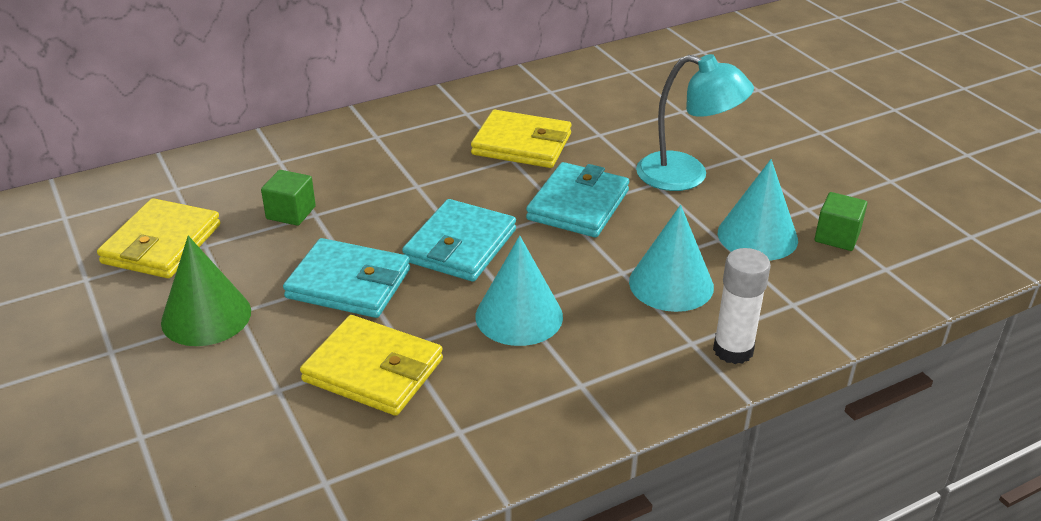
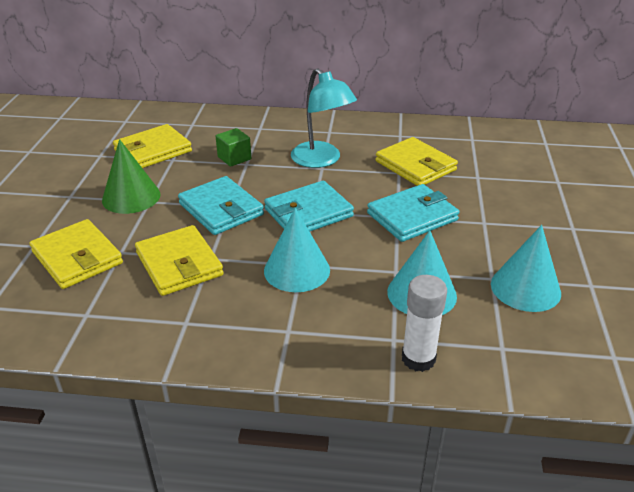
camera: 35 degrees right, 0 degrees up
turquoise lamp [636,54,754,191] -> turquoise lamp moved to [291,68,357,168]
green cube [815,192,867,251] -> none
none -> yellow wallet [29,219,123,289]

